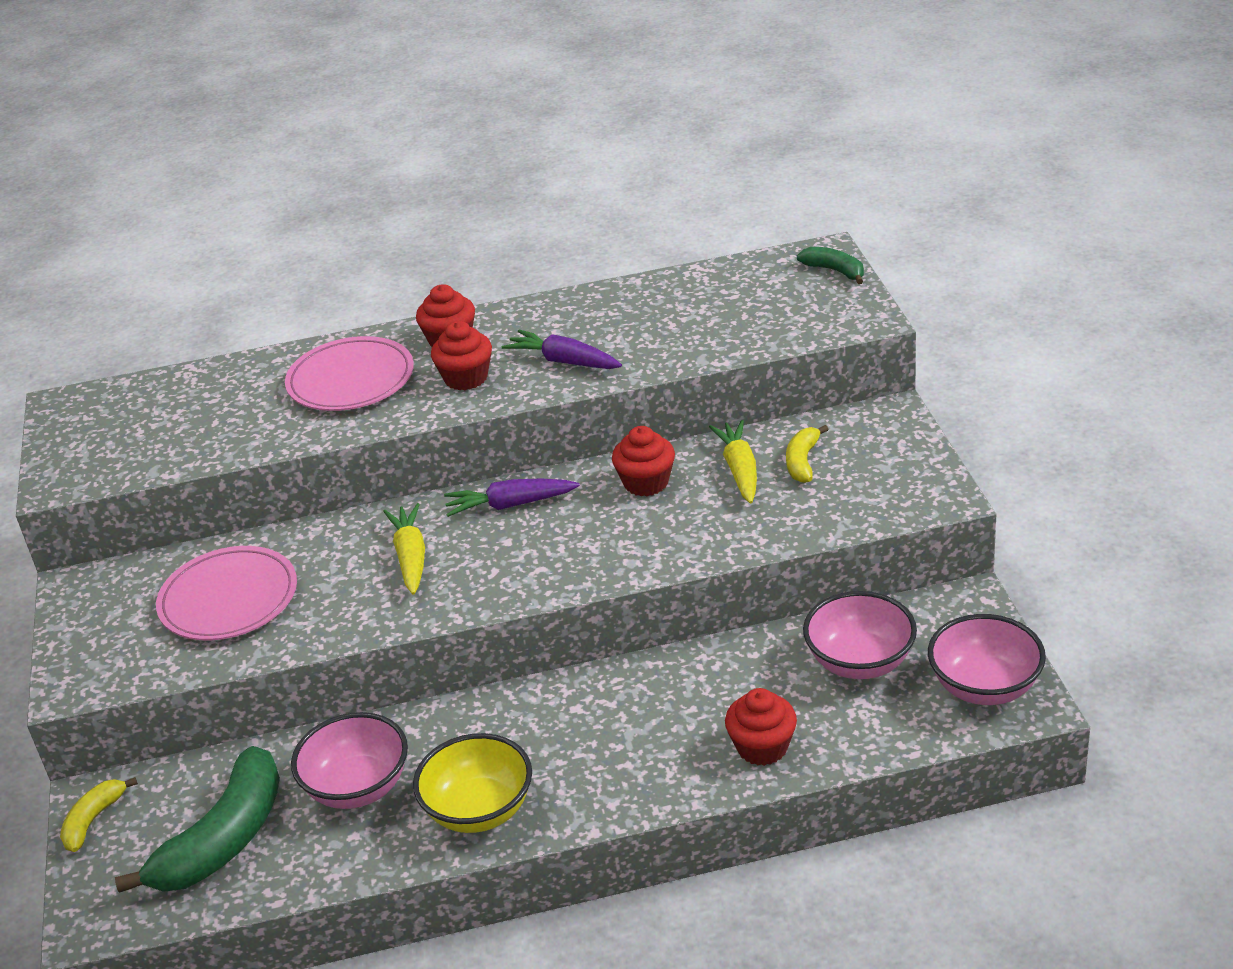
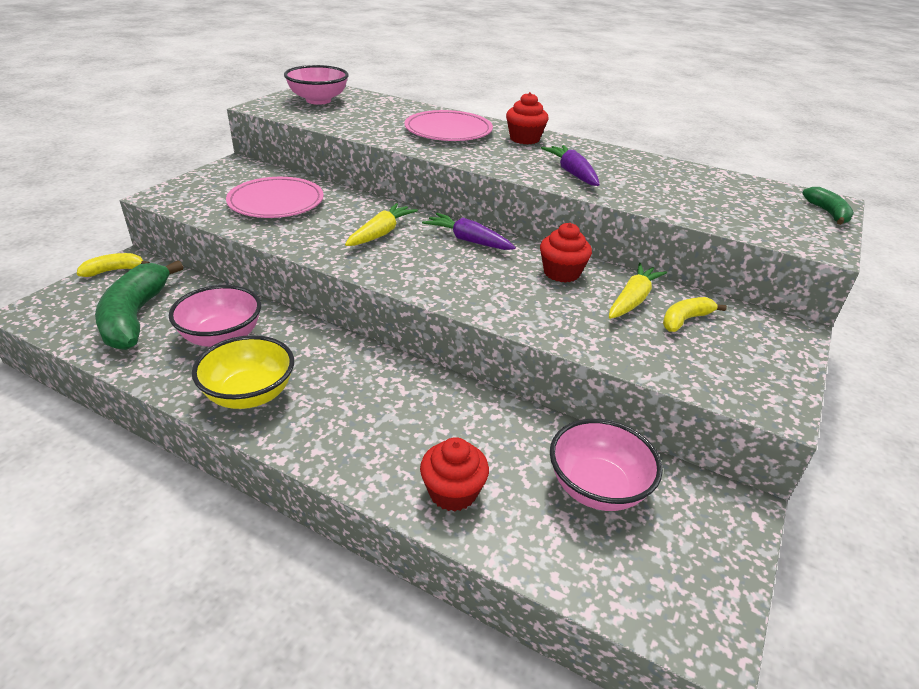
camera: 35 degrees right, 0 degrees up
green banana [115,746,280,893] -> green banana turned 105 degrees clockwise [95,260,183,350]
red cupcake [431,321,492,390] -> none
pink bowl [928,614,1046,705] -> pink bowl moved to [284,65,349,105]

